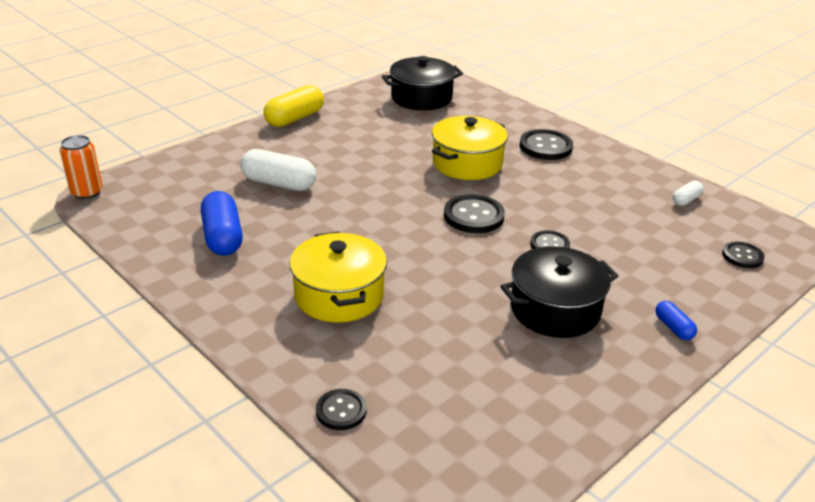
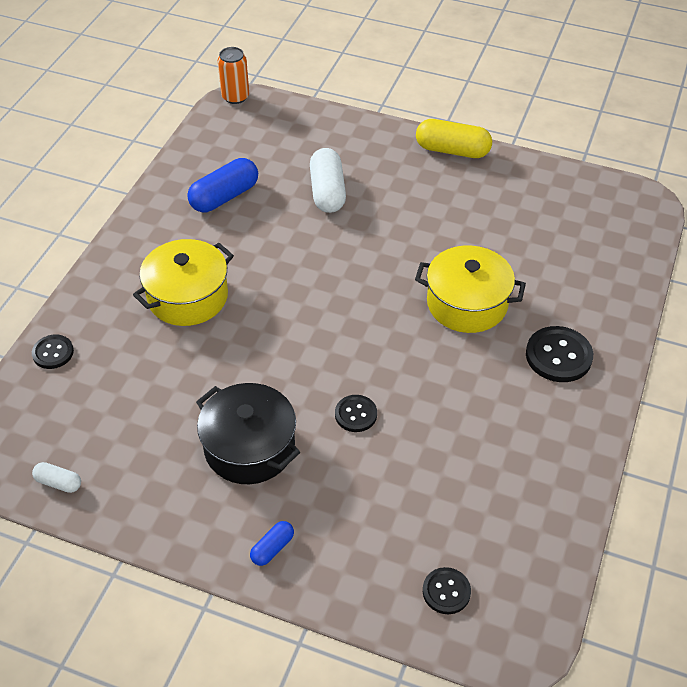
camera: 65 degrees right, 15 degrees up
black pot [382,56,463,110] -> none
black button [444,194,505,233] -> none
white capsule [673,181,703,206] -> white capsule moved to [32,462,81,493]

